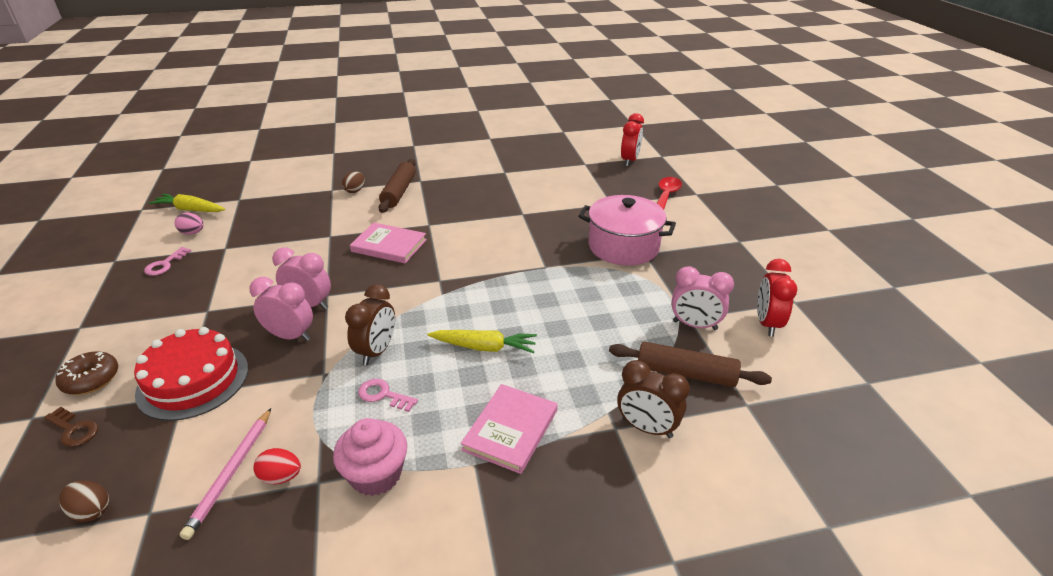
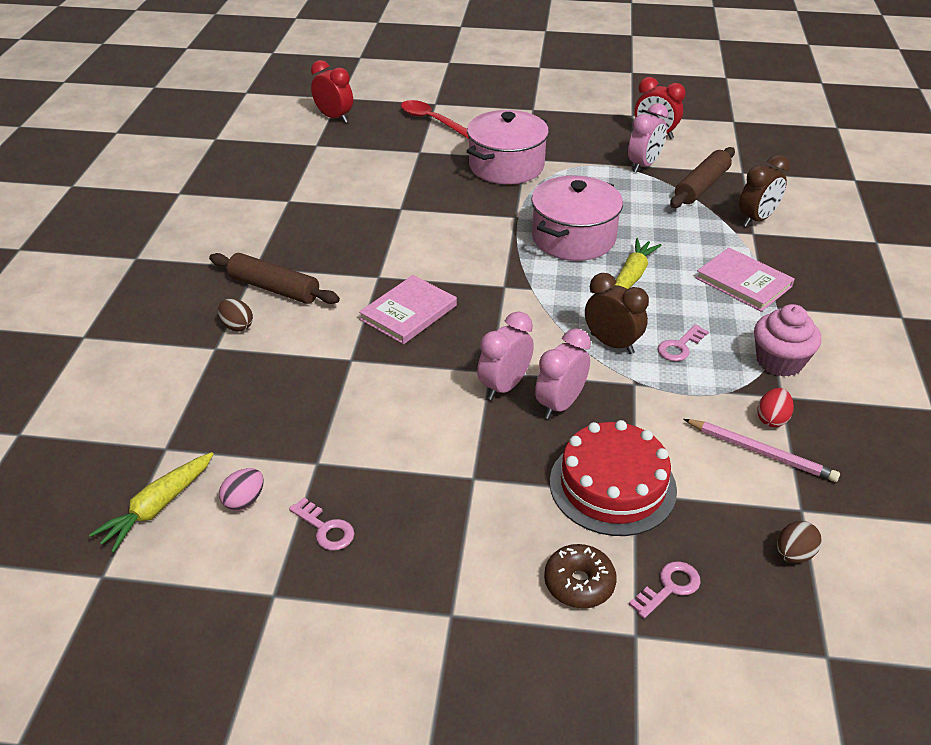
camera: 70 degrees left, 5 degrees up
brown key [44,407,98,447] -> pink key [629,561,701,619]
none -> pink pot [531,175,623,261]

